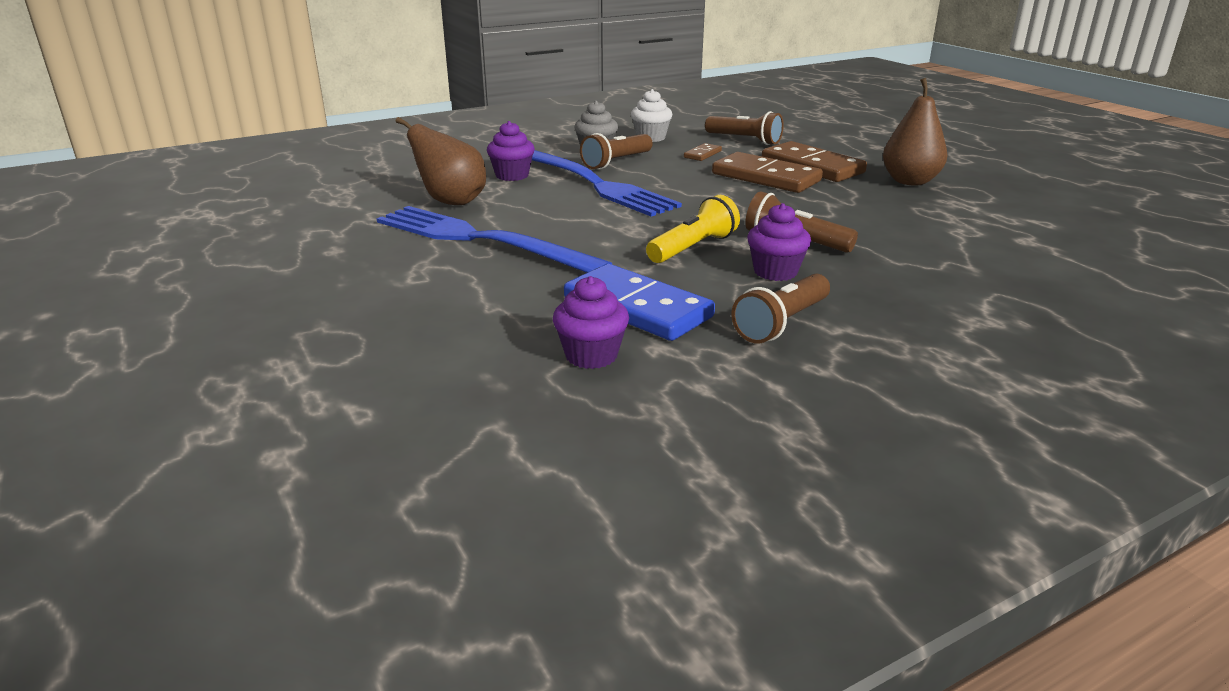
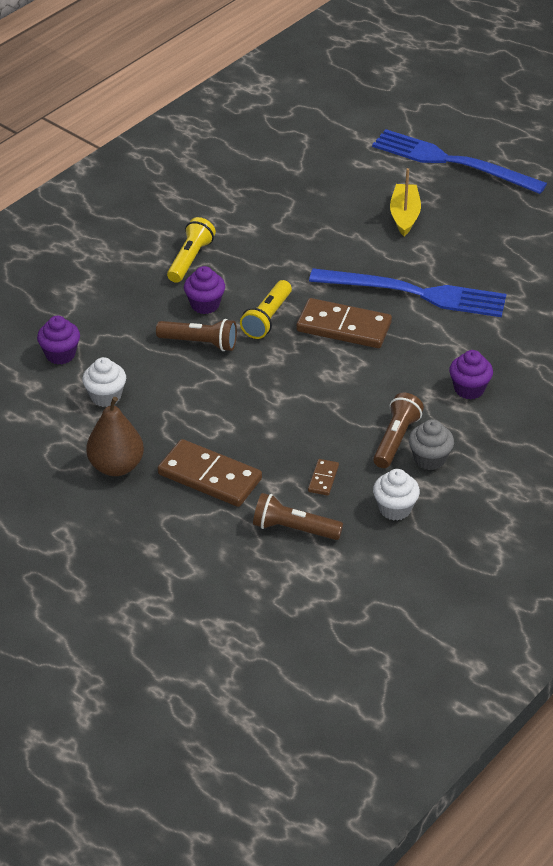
camera: 160 degrees right, 15 degrees up
brown pear [396,117,486,205] -> none
blue fork [532,150,682,217] -> blue fork moved to [372,129,547,194]
purple cupcake [553,276,629,369] -> purple cupcake moved to [37,316,80,364]
blue domino [564,264,715,341] -> none
brown domino [712,152,823,193] -> brown domino moved to [296,298,392,348]
brown flashlight [732,274,830,343] -> yellow flashlight [167,217,216,283]
none -> white cupcake [82,357,126,407]
none -> yellow boat [390,168,421,236]

